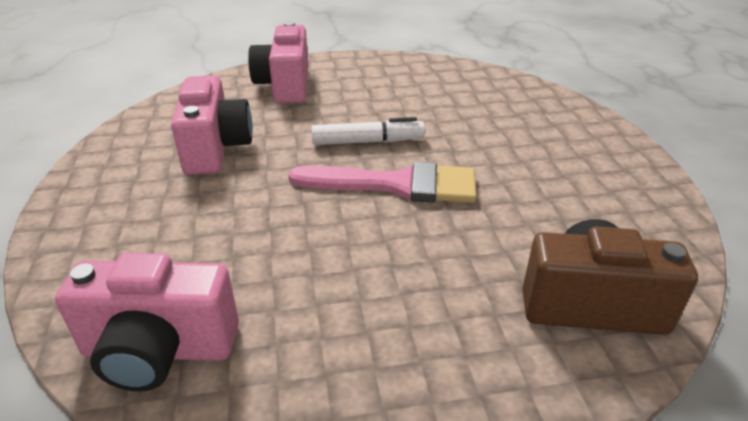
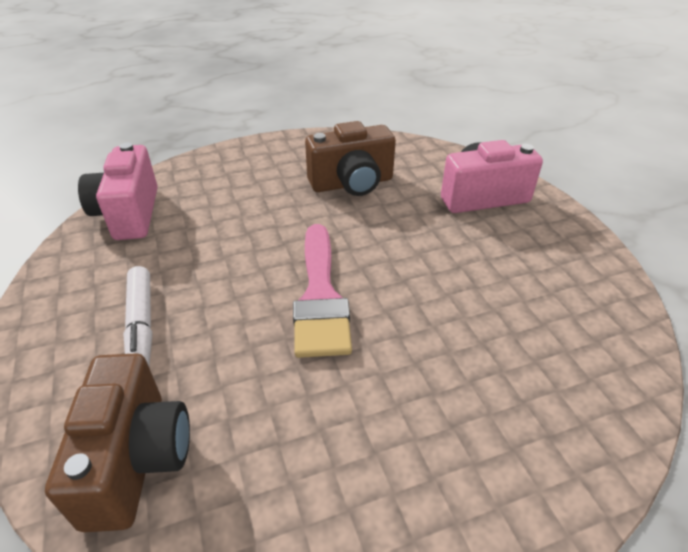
camera: 80 degrees right, 5 degrees up
pink camera [171,75,253,175] -> brown camera [305,121,396,196]
white marker [311,117,425,145] -> white marker moved to [123,266,152,366]

